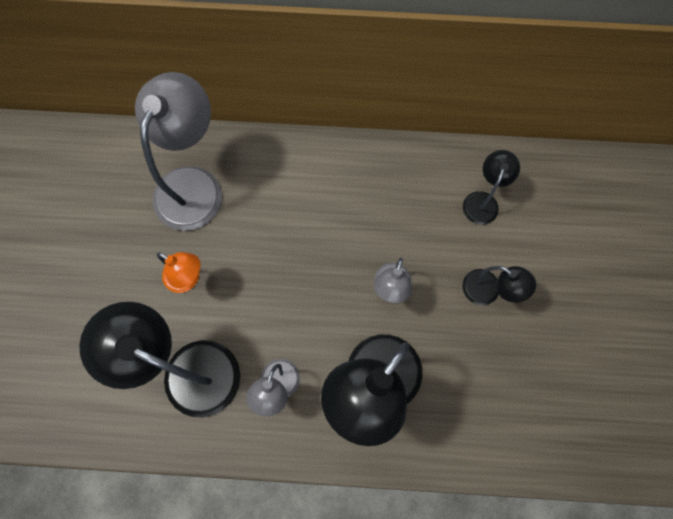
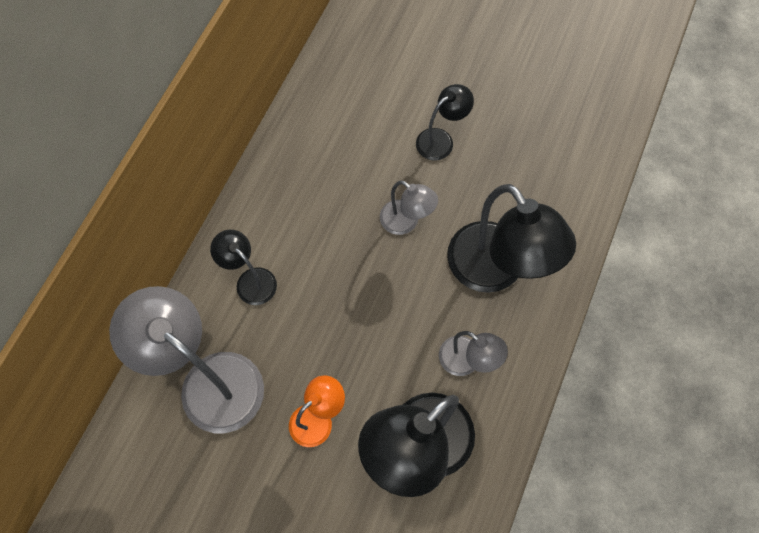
camera: 70 degrees left, 5 degrees down
black lamp [463,150,520,225] -> black lamp moved to [210,230,277,305]

